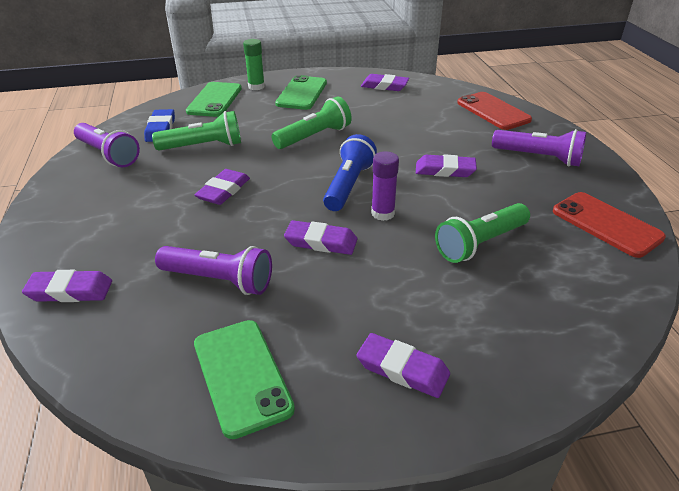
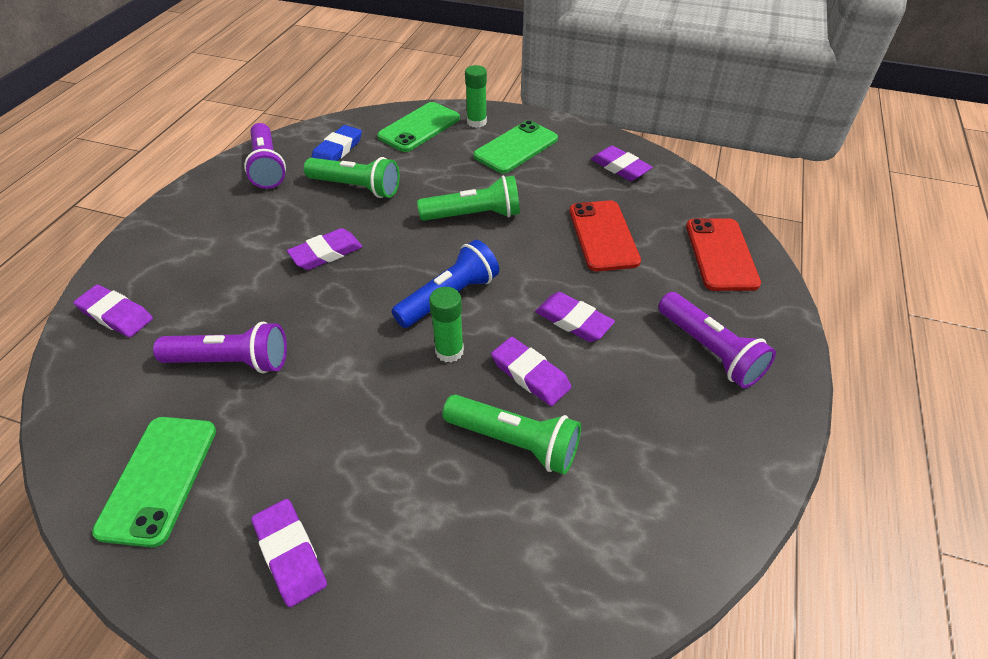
camera: 30 degrees right, 10 degrees up
purple flashlight [155,246,272,295] -> purple flashlight turned 45 degrees counterclockwise [153,322,287,374]
purple eraser [284,220,357,255] -> purple eraser moved to [491,337,572,406]
purple glue stick [371,151,399,221] -> green glue stick [429,287,464,362]
green flashlight [435,203,530,263] -> green flashlight turned 150 degrees counterclockwise [442,395,581,475]
red phone [553,192,666,258] -> red phone moved to [569,200,641,271]

